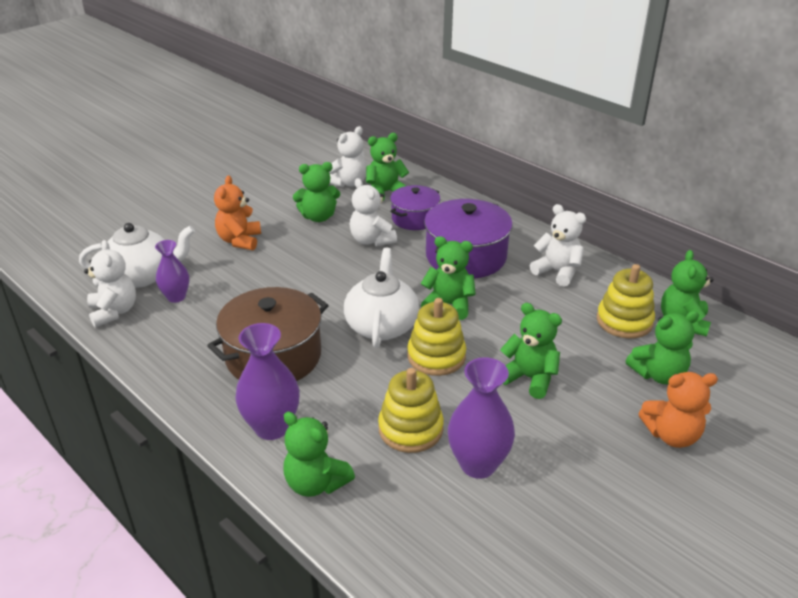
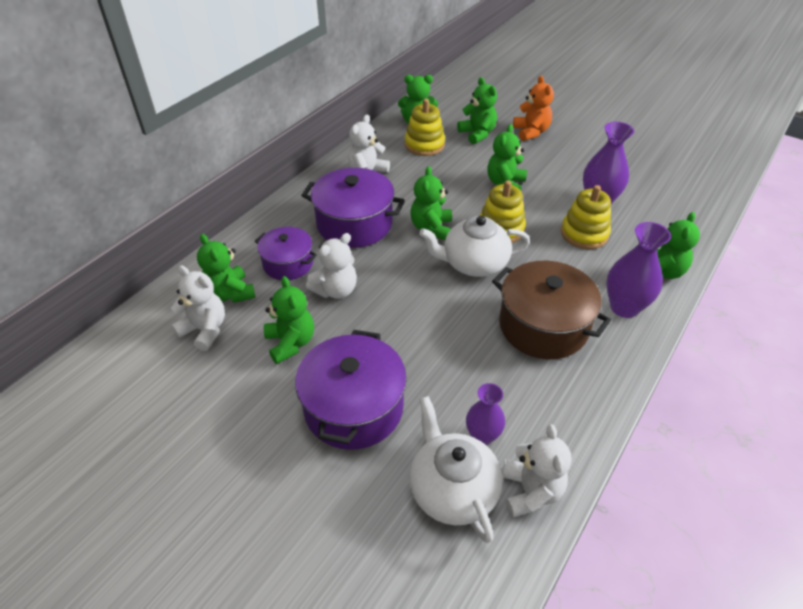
camera: 100 degrees left, 10 degrees up
white teddy bear [84,240,136,327] -> white teddy bear turned 120 degrees clockwise [502,424,572,518]
orange teddy bear [214,176,261,250] -> purple pot [295,330,407,450]

